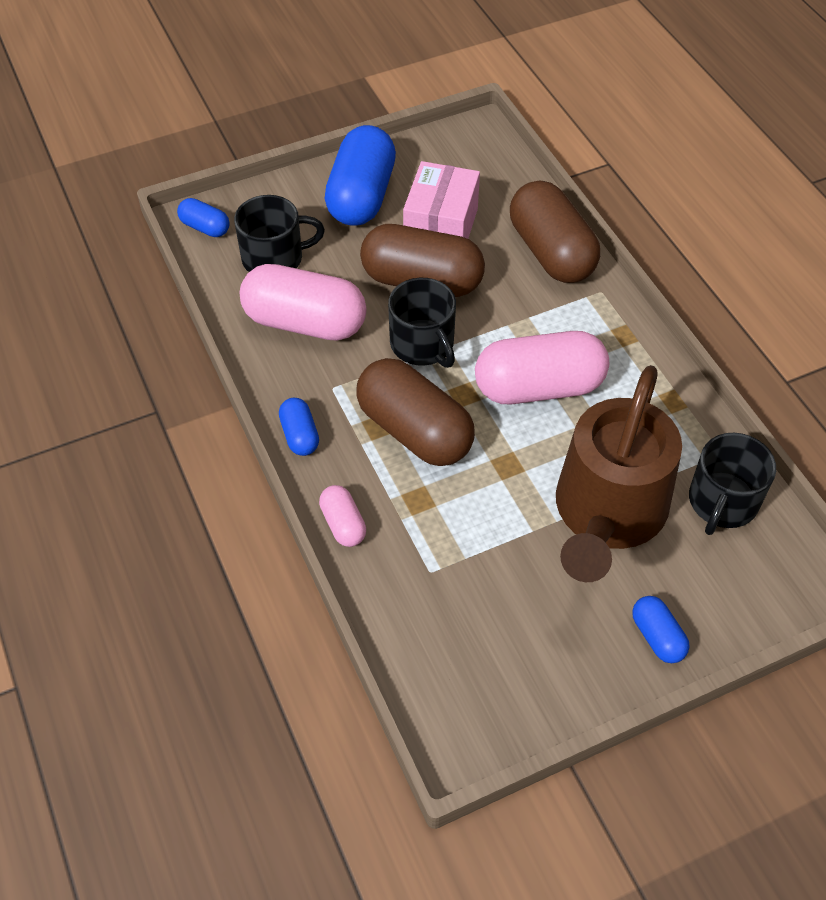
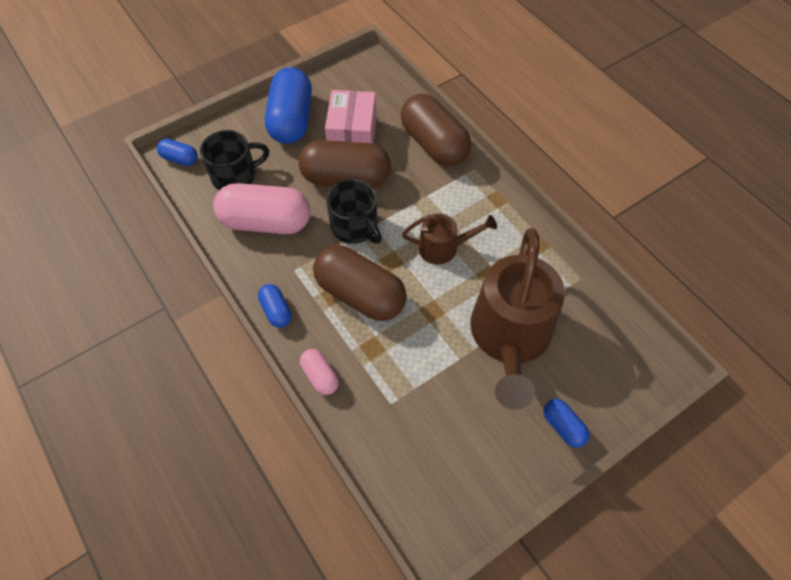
camera: 10 degrees left, 5 degrees up
pink capsule [475,331,609,405] -> brown watering can [402,214,497,264]
black mug [689,433,776,535] -> none

